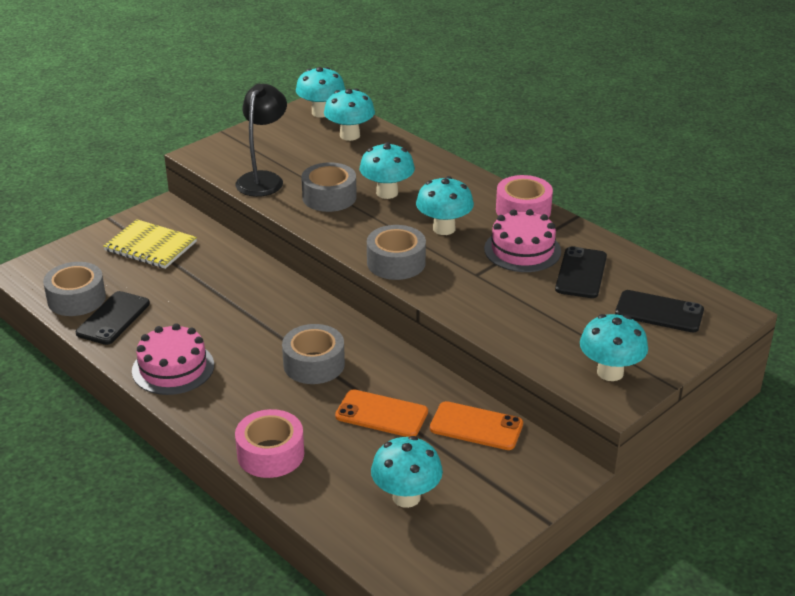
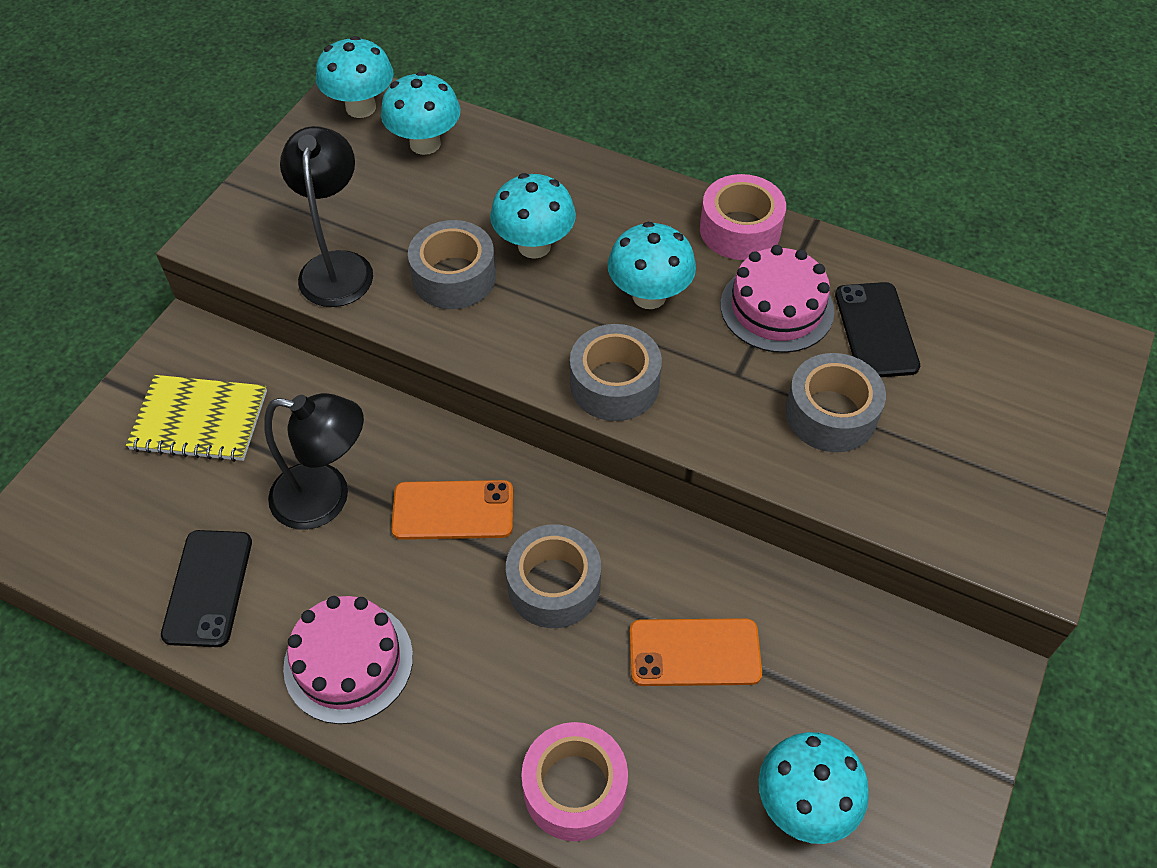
camera: 20 degrees left, 20 degrees up
grey tape [43,262,106,316] -> grey tape moved to [785,353,886,452]
orange phone [430,401,523,450] -> orange phone moved to [391,480,513,540]
turquoise mushroom [580,314,648,381] -> none
black phone [615,290,704,332] -> none
none -> black lamp [264,393,364,530]

